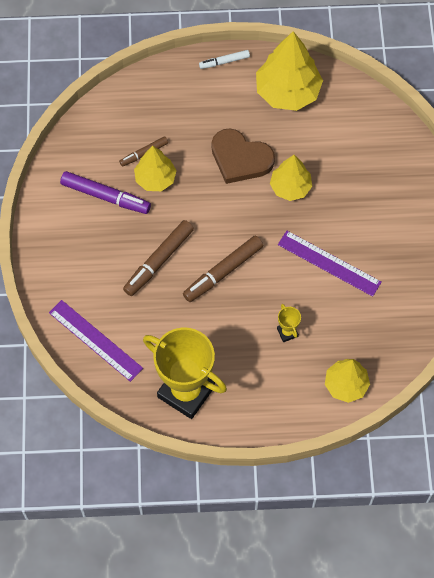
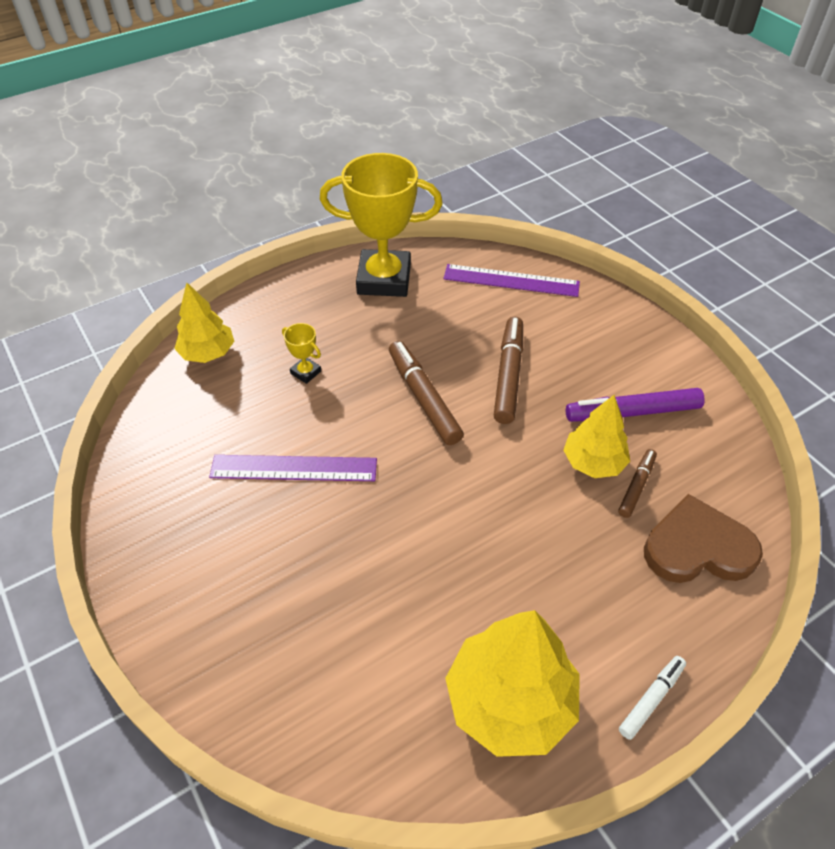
camera: 150 degrees right, 15 degrees down
brown marker [183,236,263,302] -> brown marker turned 45 degrees counterclockwise [389,341,464,445]
brown heart [211,128,275,184] -> brown heart moved to [644,494,763,583]
yellow tree [270,155,312,201] -> none

